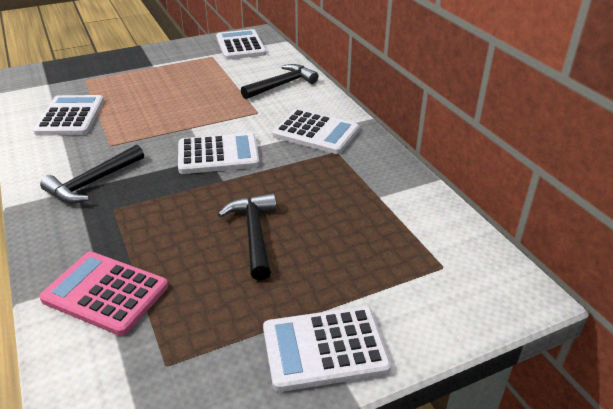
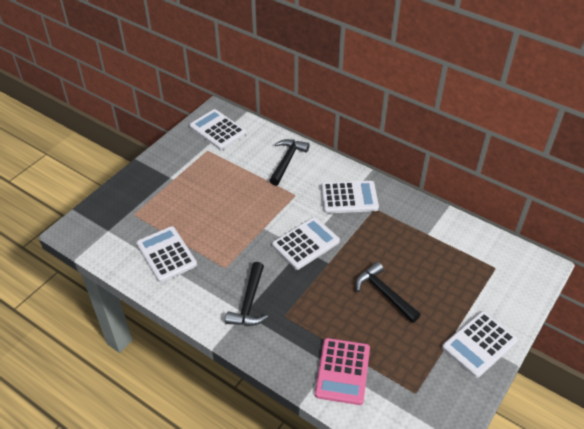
camera: 30 degrees left, 10 degrees up
pink calculator [39,252,168,336] -> pink calculator turned 75 degrees counterclockwise [315,338,370,405]

